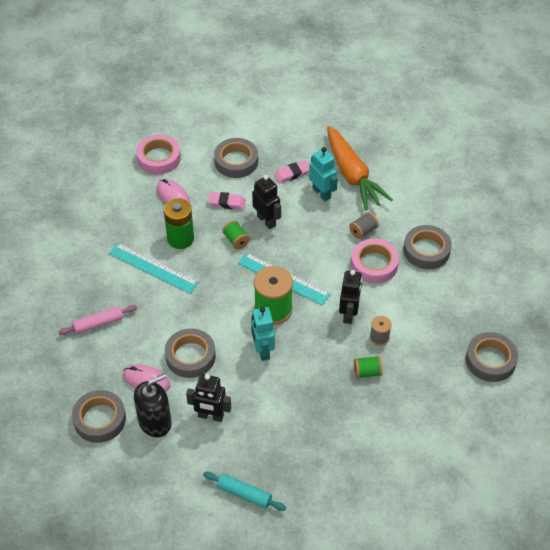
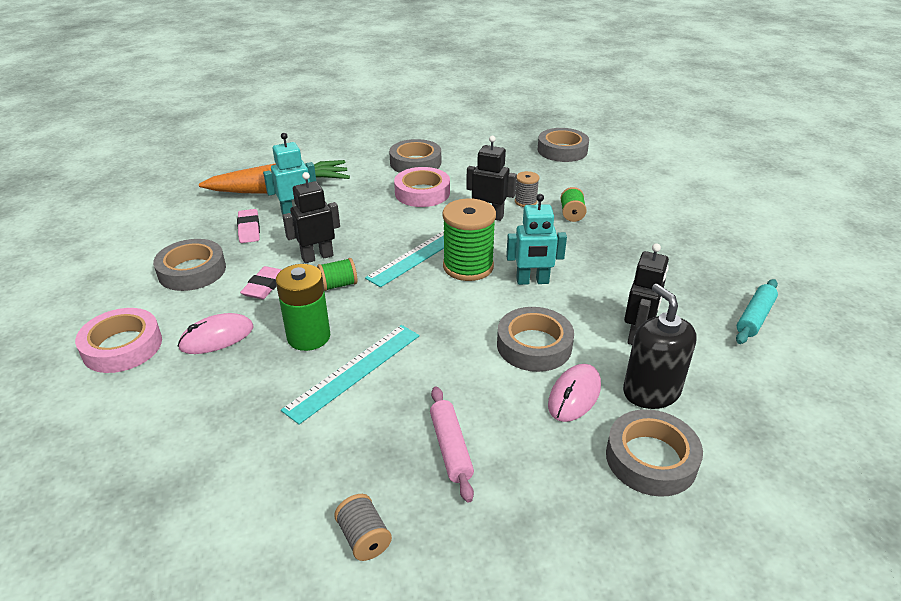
camera: 80 degrees left, 15 degrees down
grey spool [349,212,379,239] -> grey spool moved to [334,494,392,561]

